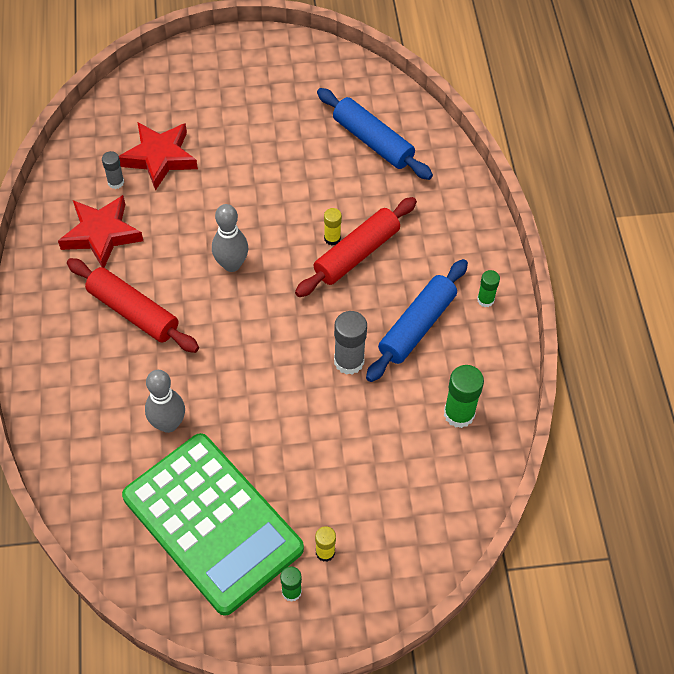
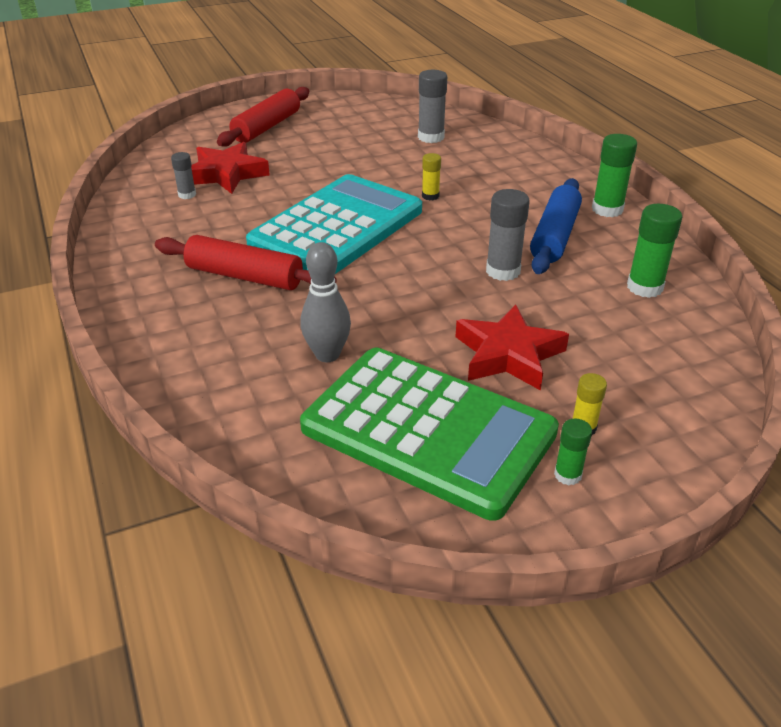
camera: 15 degrees left, 20 degrees down
red star [58,195,143,268] -> red star moved to [456,304,569,391]
grey bowling pin [212,204,248,272] -> turquoise calculator [246,174,422,274]
red rolling pin [295,197,417,297] -> red rolling pin moved to [217,87,309,146]
blue rolling pin [317,88,433,180] -> grey glue stick [418,70,447,143]
green glue stick [477,270,500,307] -> green glue stick [592,134,637,217], size x1.70

